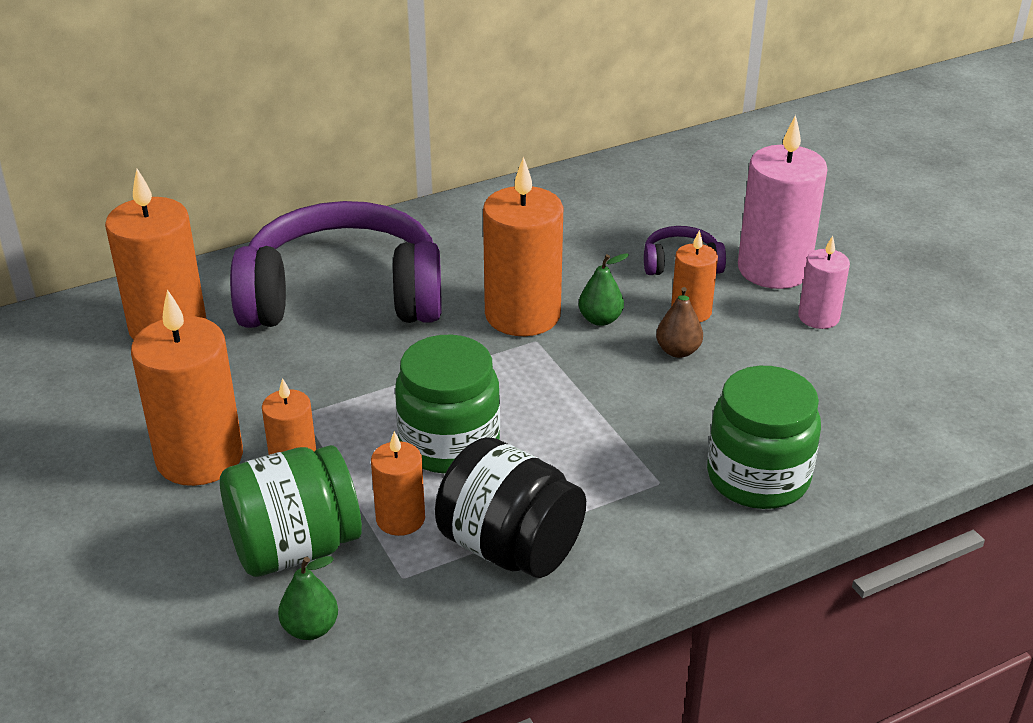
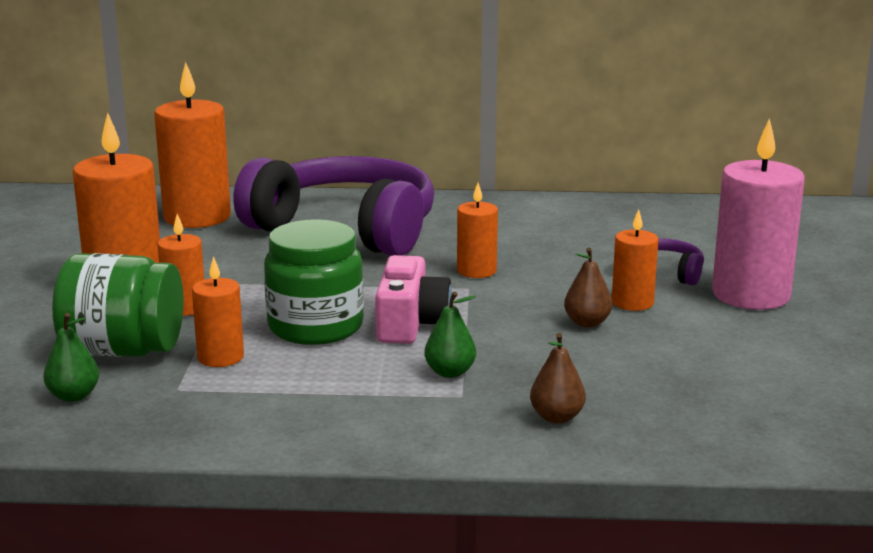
camera: 30 degrees right, 15 degrees down
black jar [435,437,586,578] -> none
orange candle [483,157,563,336] -> orange candle [457,183,498,278], size x0.54
green pear [579,253,629,326] -> green pear moved to [424,292,476,378]
green jar [707,366,821,509] -> brown pear [530,333,586,424]
pink candle [798,236,850,329] -> none
none -> pink camera [375,255,452,344]

